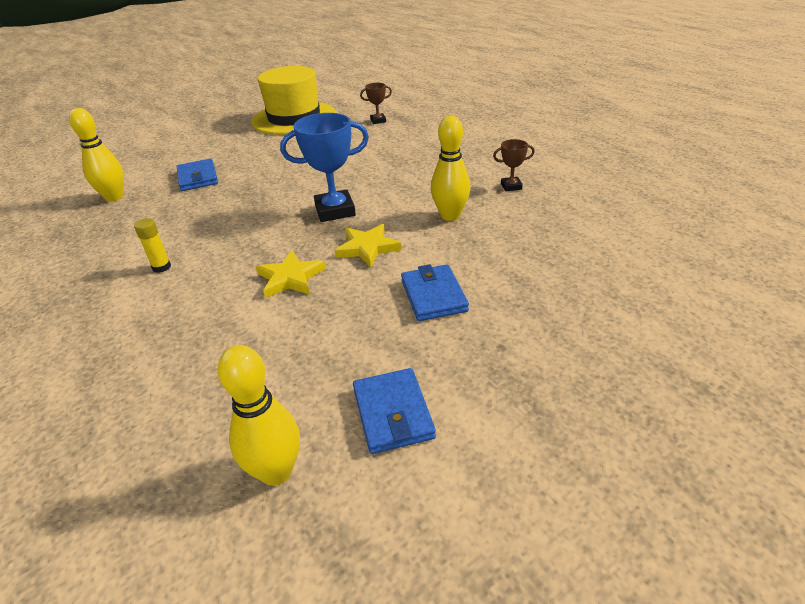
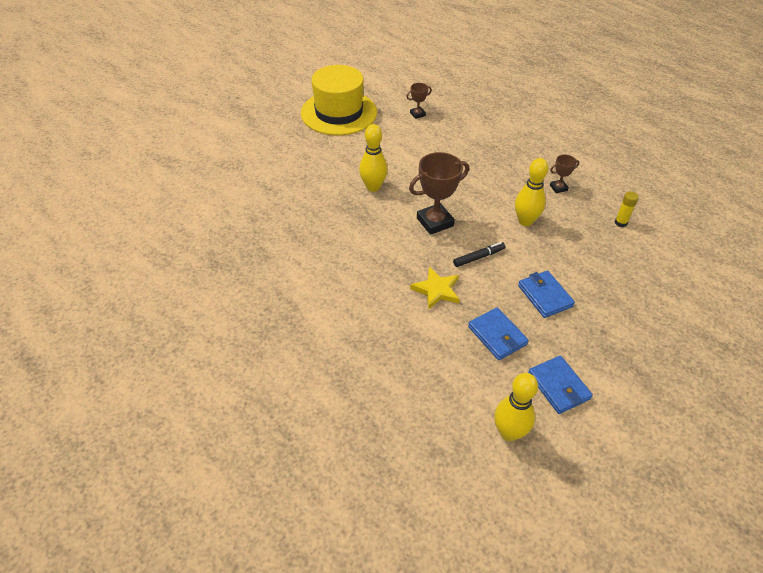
camera: 15 degrees left, 10 degrees up
yellow bowling pin [69,108,124,202] -> yellow bowling pin moved to [359,124,388,192]
yellow glue stick [134,218,171,273] -> yellow glue stick moved to [615,191,639,227]
blue wallet [177,159,218,191] -> blue wallet moved to [468,307,529,360]
blue trophy [280,113,369,222] -> brown trophy [409,152,469,235]
yellow star [334,224,401,267] -> black marker [453,242,505,267]

